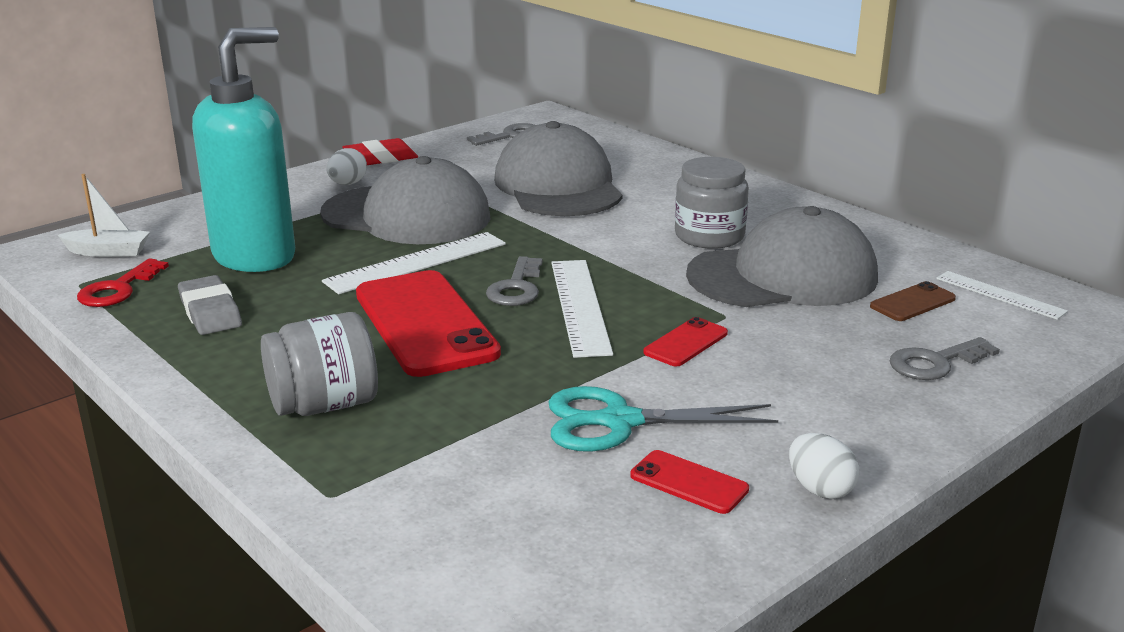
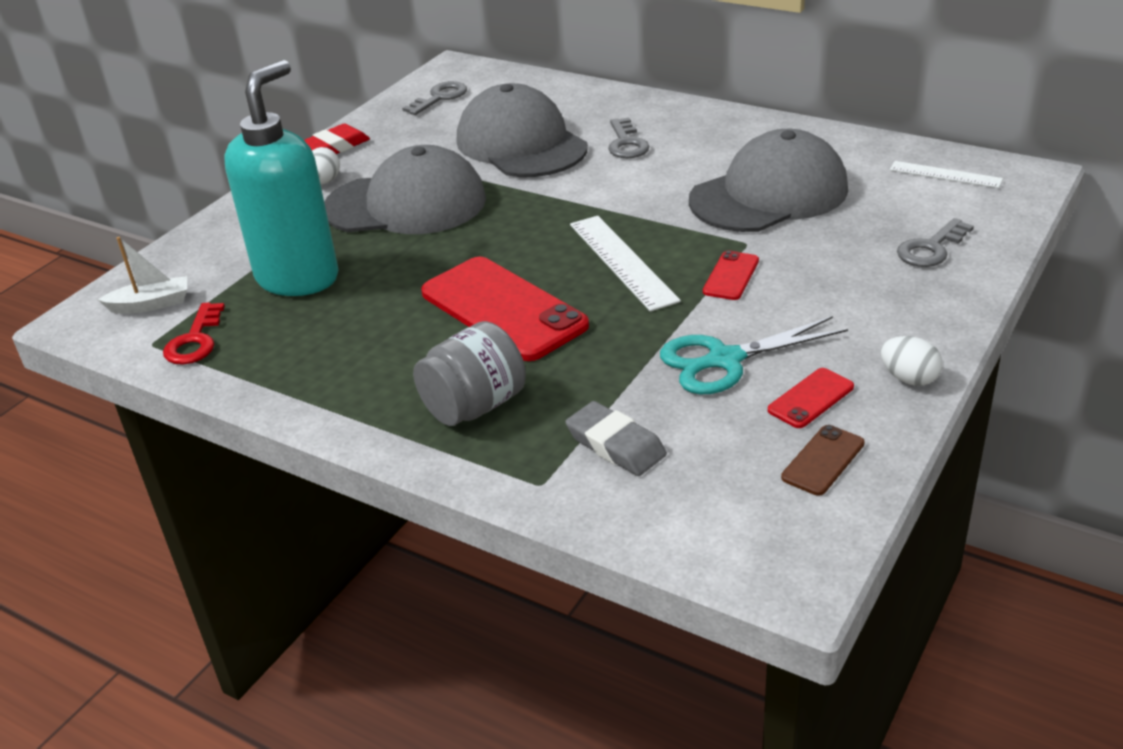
camera: 15 degrees left, 10 degrees up
grey eraser [178,275,242,335] -> grey eraser moved to [565,401,667,476]
white ruler [322,232,506,294] -> none
grey key [486,256,542,306] -> grey key moved to [608,118,649,158]
red phone [630,450,749,514] -> red phone turned 60 degrees counterclockwise [768,368,854,428]
grey jar [675,157,749,249] -> none
brown phone [870,281,956,321] -> brown phone moved to [781,425,865,496]

